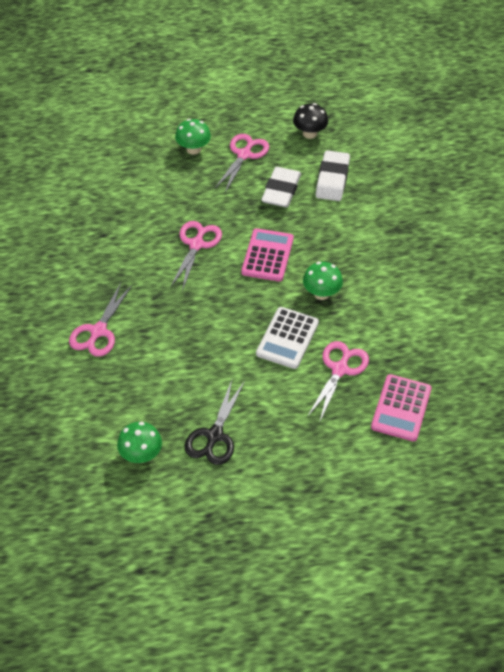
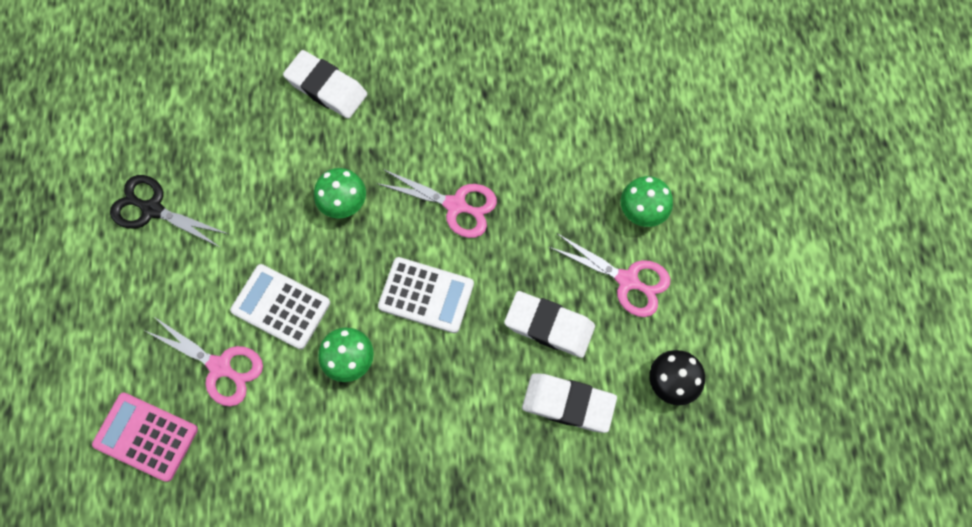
camera: 95 degrees right, 20 degrees up
pink scissors [69,283,132,357] -> white eraser [283,50,367,119]
green mushroom [117,422,162,463] -> green mushroom moved to [314,168,366,218]
pink calculator [241,228,294,282] -> white calculator [378,257,474,333]

